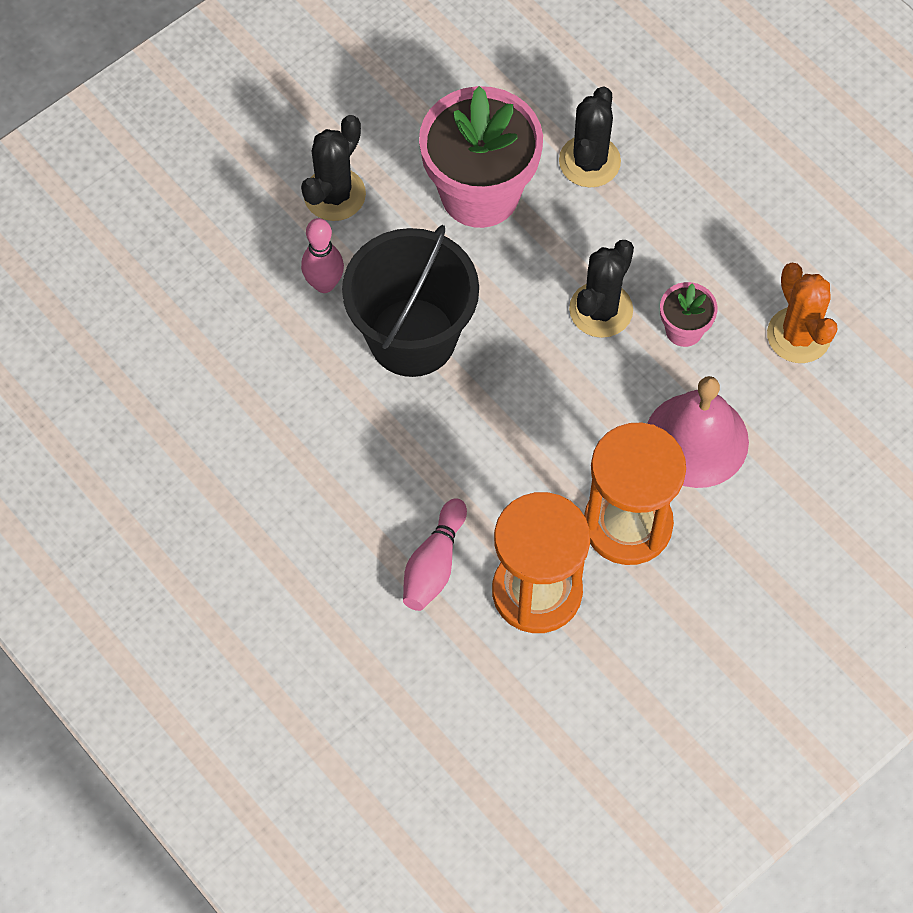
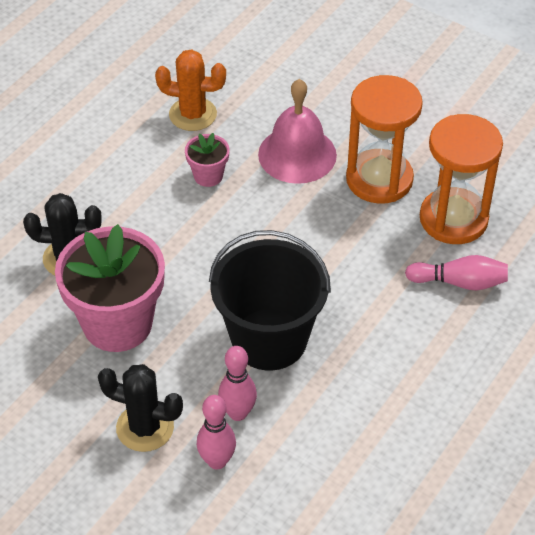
camera: 105 degrees left, 15 degrees down
black cactus [569,240,634,338] -> none
orange cactus [767,262,838,363] -> orange cactus turned 45 degrees clockwise [155,49,226,131]
none -> pink bowling pin [197,395,236,469]

